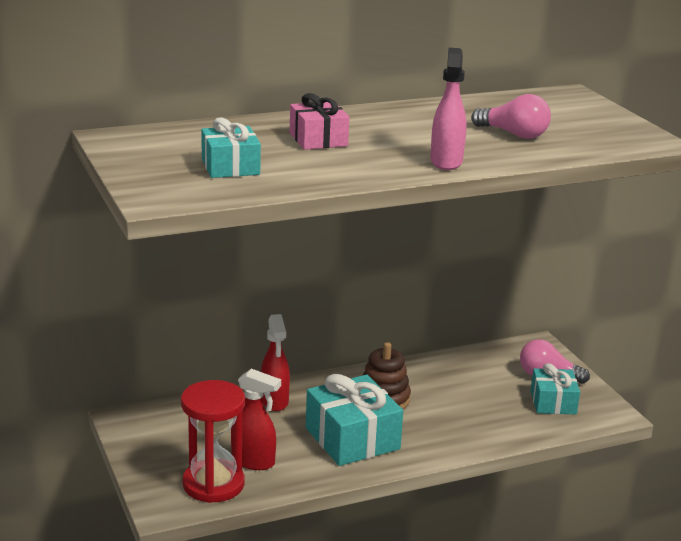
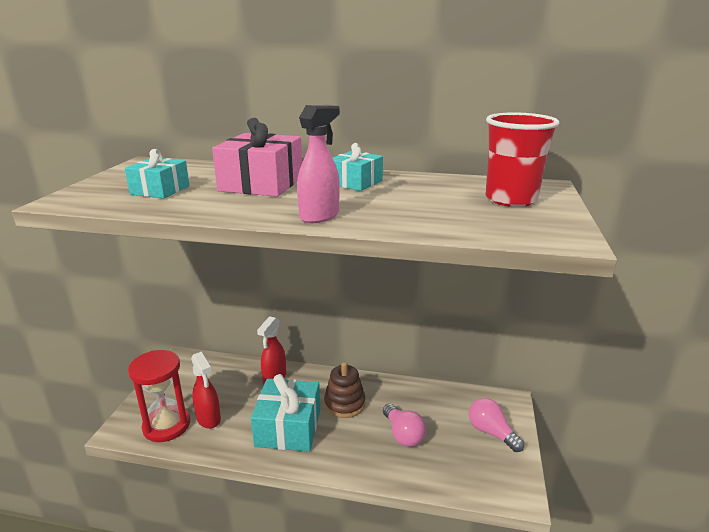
camera: 35 degrees right, 0 degrees up
pink gift [290,93,350,150] -> pink gift [212,118,302,197], size x1.64
pink light bulb [471,94,551,139] -> pink light bulb moved to [383,404,426,447]
turquoise gift [531,363,580,414] -> turquoise gift moved to [333,143,383,191]
none -> red cup [485,112,559,207]

